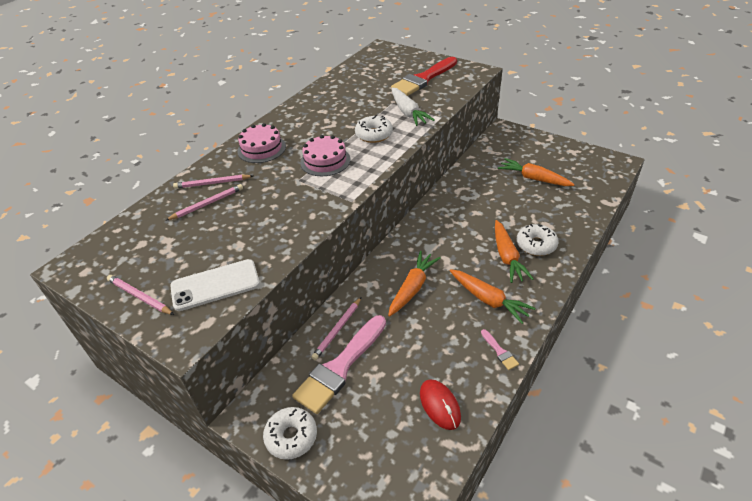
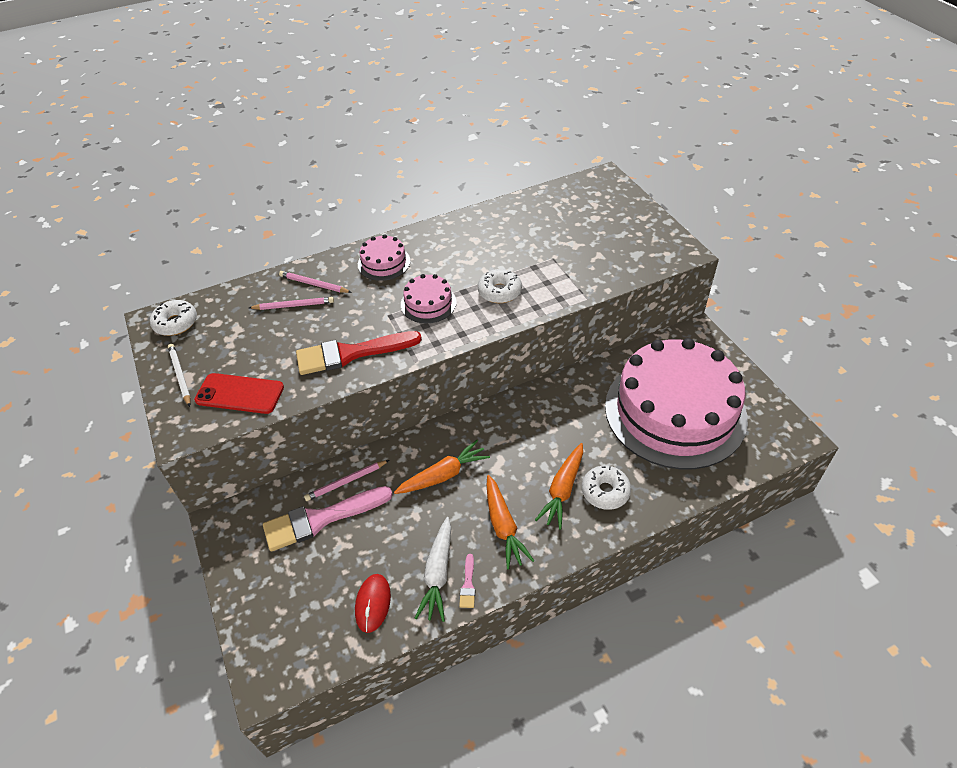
camera: 30 degrees right, 5 degrees up
pink pencil [107,275,174,315] -> white pencil [168,344,191,407]
white phone [170,259,260,311] -> red phone [194,373,284,414]
white donut [263,407,317,460] -> white donut moved to [150,300,197,336]
red brush [391,57,457,96] -> red brush moved to [296,331,422,375]
white carrot [391,88,435,126] -> white carrot moved to [415,517,451,622]
orange carrot [498,158,575,186] -> pink cake [605,338,748,469]

